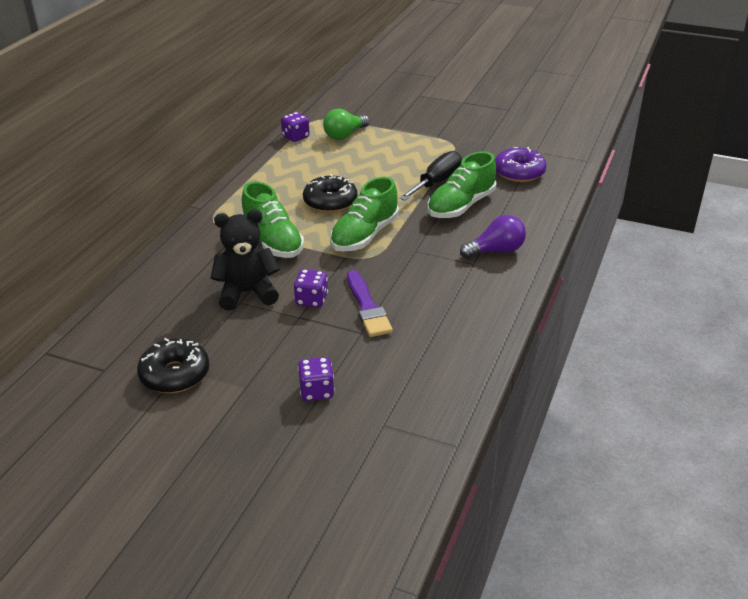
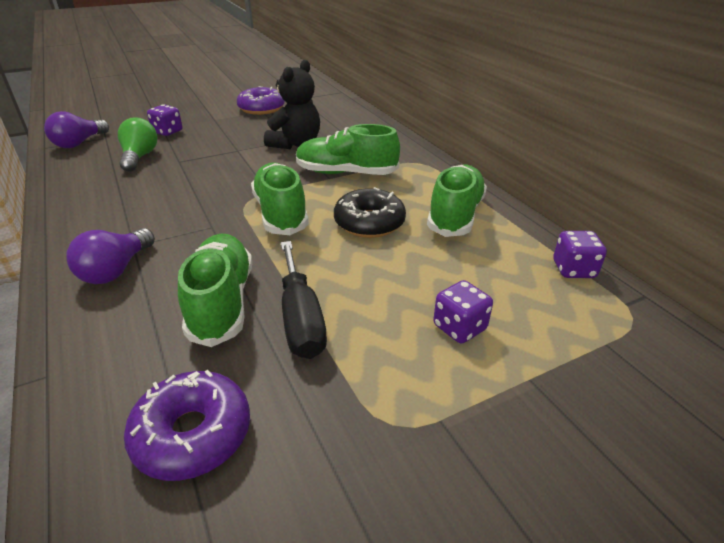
camera: 130 degrees right, 0 degrees up
black donut [137,338,209,393] -> purple donut [237,86,285,115]
purple dice [294,269,328,308] -> purple dice moved to [433,280,493,344]
green light bulb [323,109,370,140] -> green light bulb moved to [118,117,158,172]
purple brush [347,270,393,337] -> none
none -> purple light bulb [44,111,109,148]
none -> green shoe [427,165,487,237]

